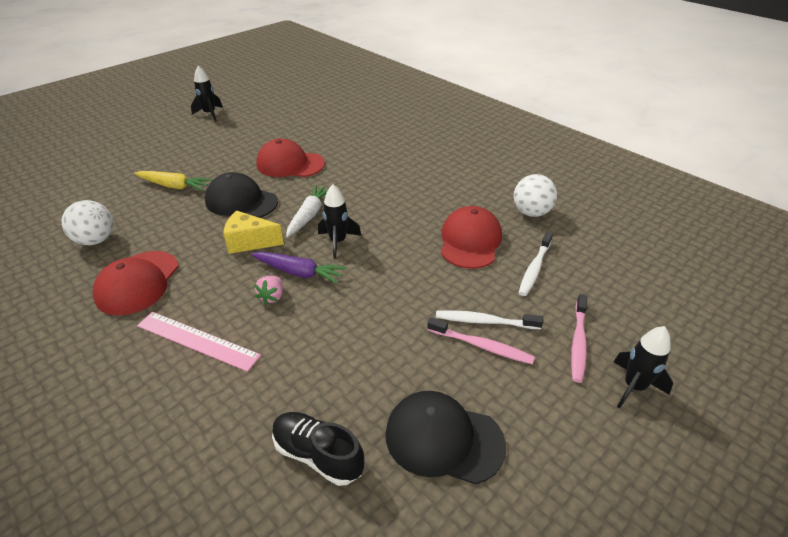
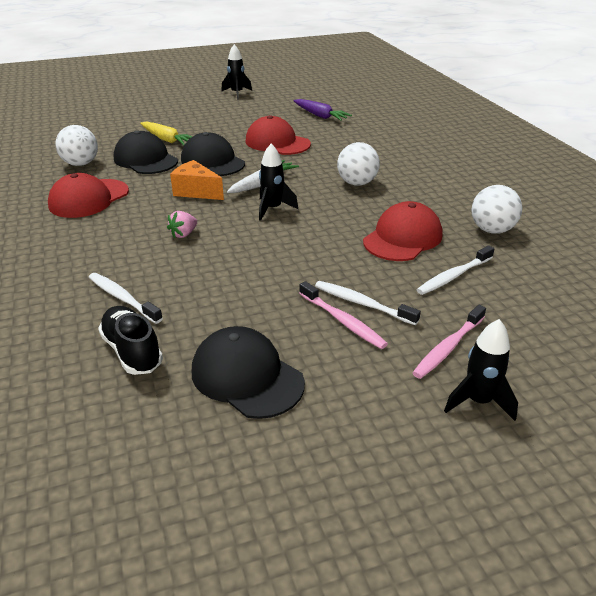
camera: 25 degrees right, 5 degrees down
pink ruler [137,312,261,372] -> none
yellow cheese [223,211,284,254] -> orange cheese [170,160,224,200]
purple carrot [251,252,347,284] -> purple carrot moved to [293,99,352,121]
none -> white toothbrush [89,273,163,324]
none -> black cap [113,131,178,174]
none -> white ball [337,142,380,186]

